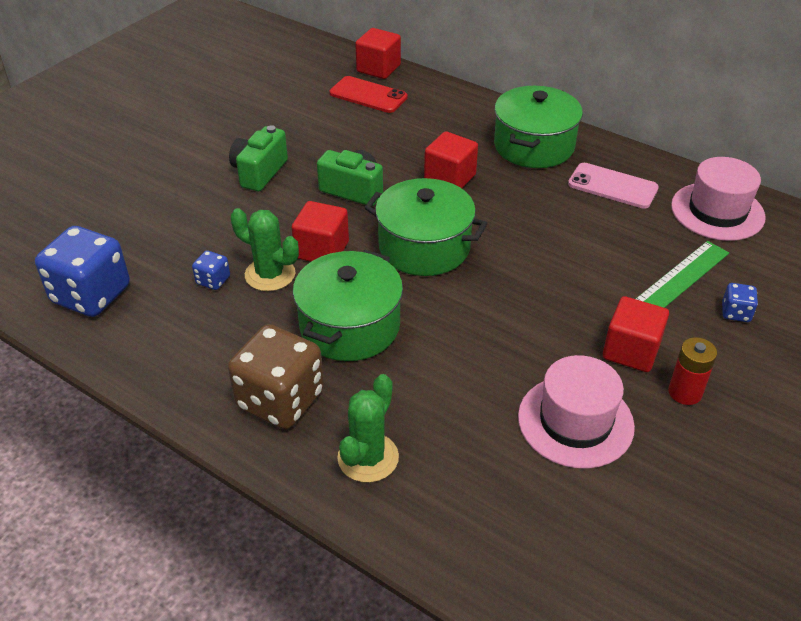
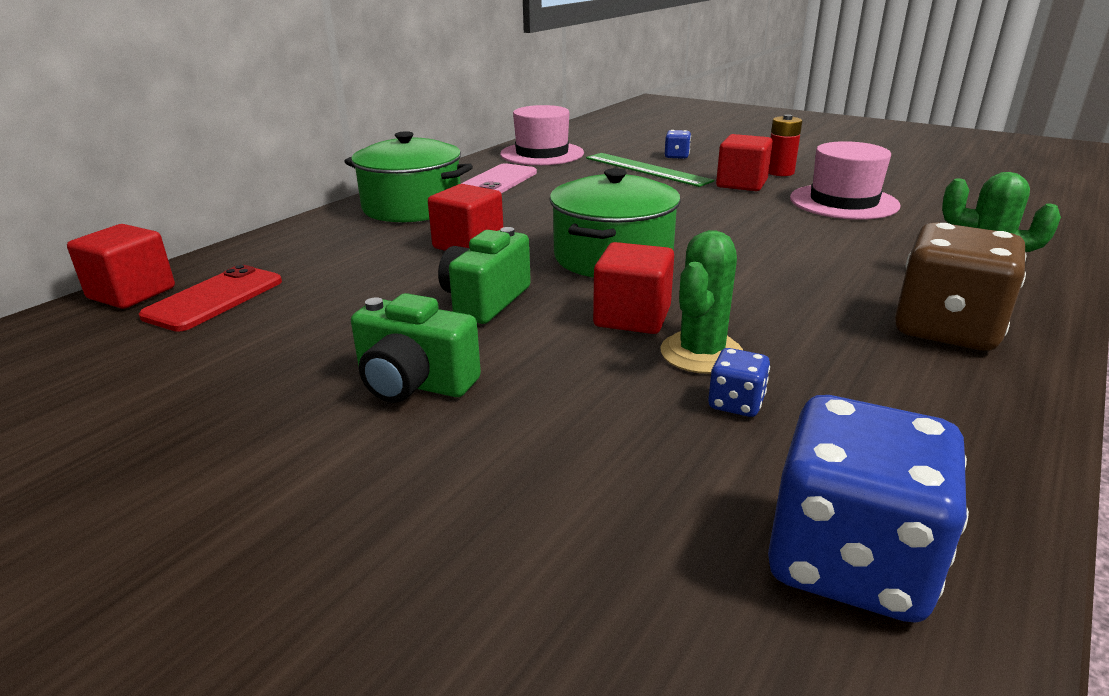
camera: 90 degrees left, 15 degrees down
green pot [293,250,403,361] -> none

